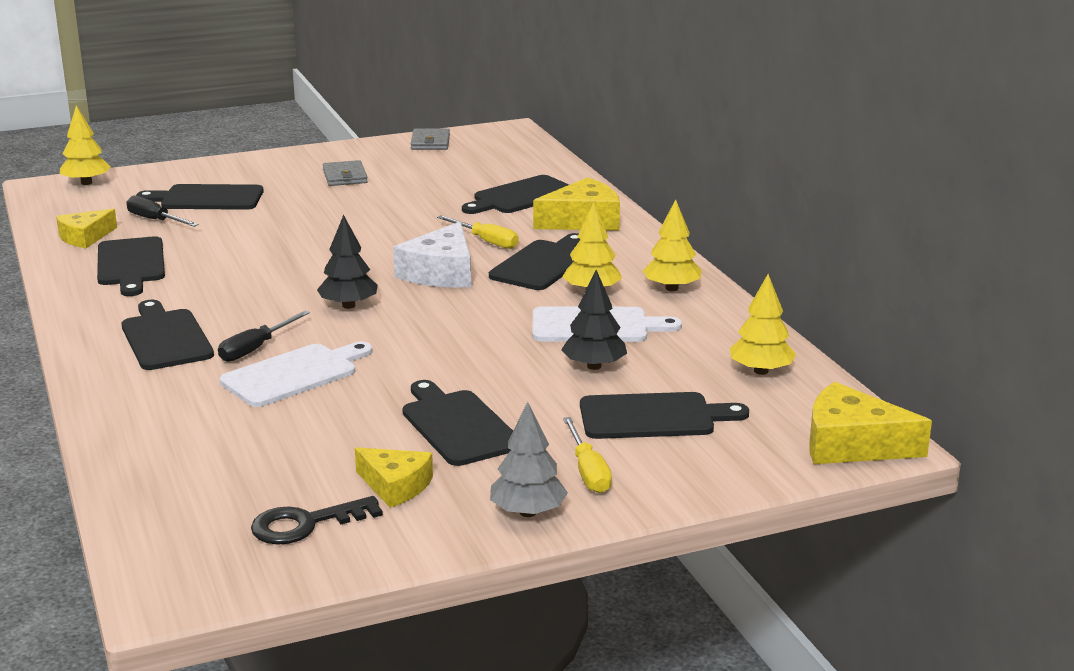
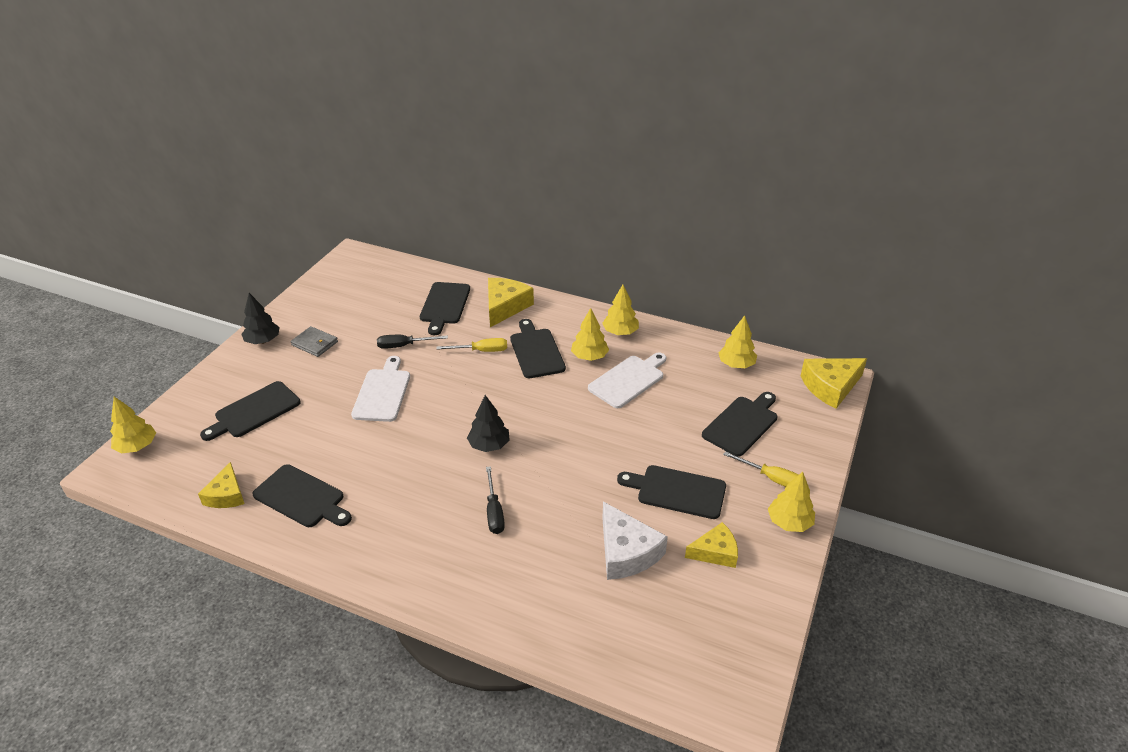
camera: 45 degrees left, 15 degrees up
black cutting board [121,300,214,370] -> none
black screwdriver [126,195,199,227] -> black screwdriver moved to [377,335,448,349]
white cutting board [220,341,372,407] -> white cutting board moved to [351,356,410,422]
black key [251,496,383,545] -> none
white cheese [393,222,471,288] -> white cheese moved to [602,502,668,580]
grey wallet [411,128,450,150] -> none
grey tree [490,402,568,517] -> yellow tree [768,472,815,532]
black tree [561,270,627,370] -> black tree moved to [241,293,280,344]

